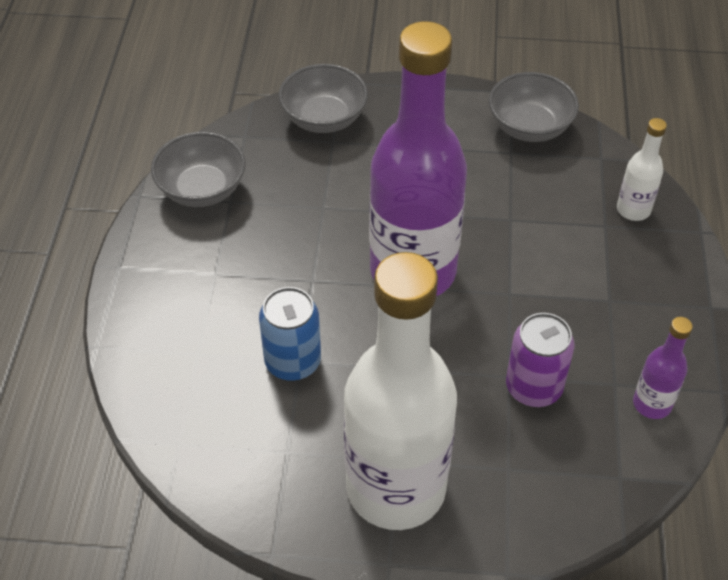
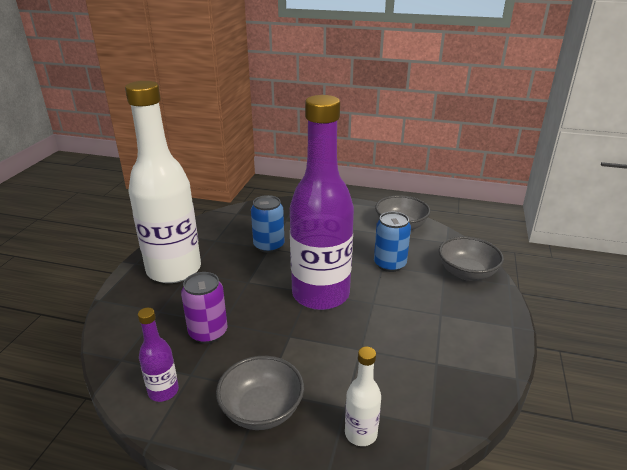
camera: 100 degrees right, 20 degrees down
grey bowl [489,72,579,142] -> grey bowl moved to [216,356,304,430]
none -> blue can [374,212,411,272]

